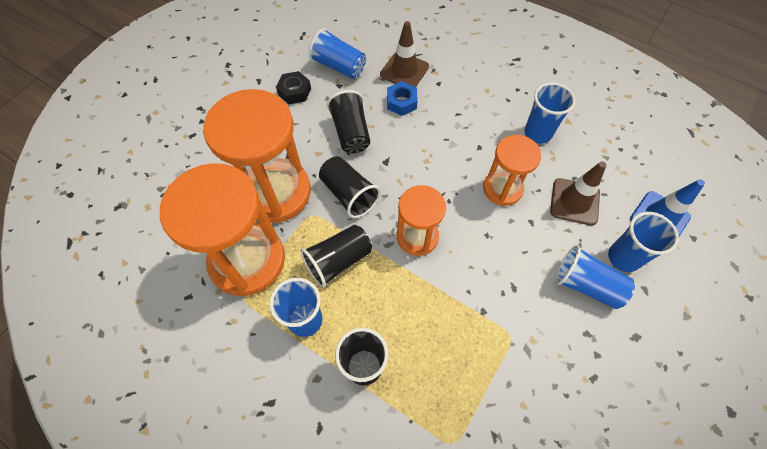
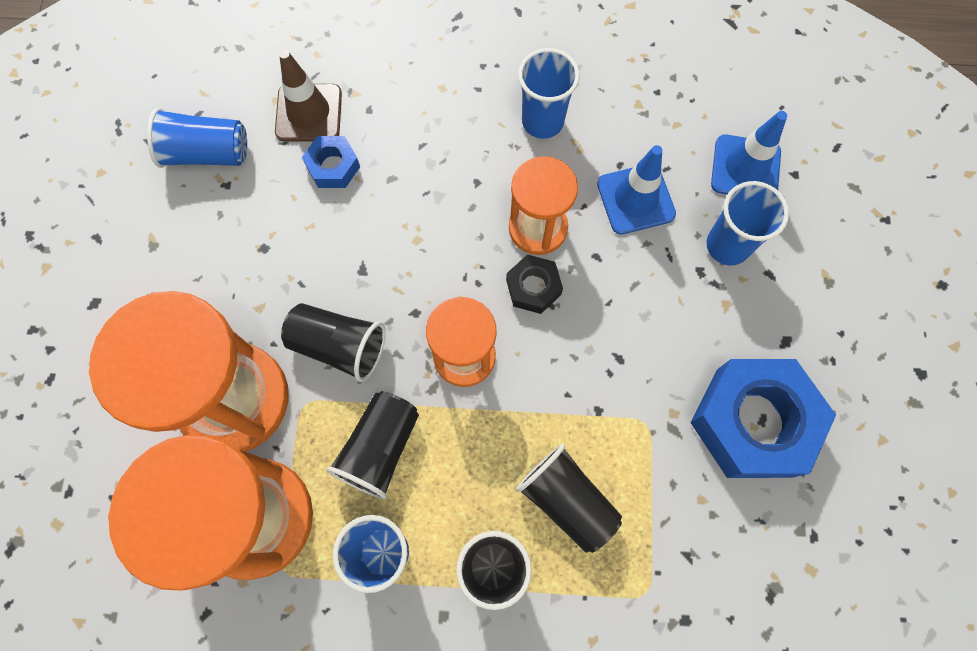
camera: 30 degrees left, 10 degrees up
black nut [276,71,311,104] -> black nut moved to [506,254,563,314]
black cup [327,90,370,153] -> black cup moved to [516,444,622,553]
brown traffic cone [550,161,606,226] -> blue traffic cone [597,145,676,235]
blue cup [555,245,635,309] -> none
none -> blue nut [691,359,836,478]

